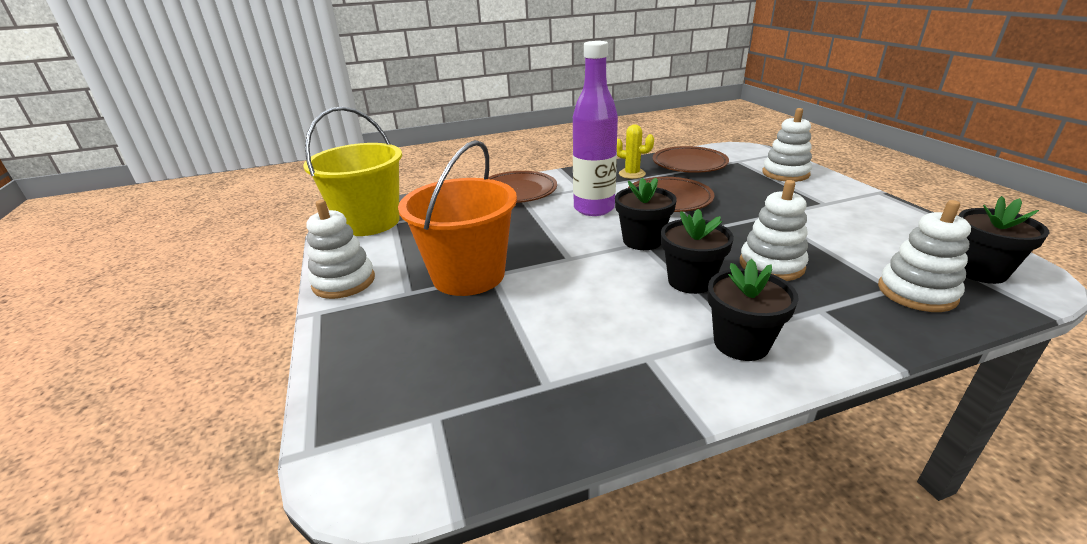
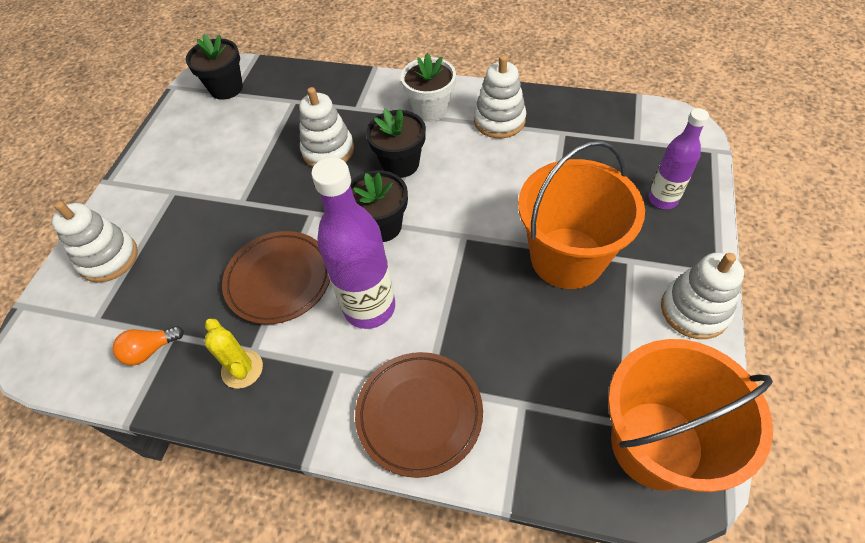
camera: 145 degrees left, 25 degrees up
yellow bucket [303,106,402,236] -> orange bucket [608,339,773,492]
brown plate [653,146,729,173] -> orange light bulb [113,326,184,366]
black flower pot [707,259,799,361] -> white flower pot [401,53,456,122]
white stacking toy [878,200,971,312] -> white stacking toy moved to [474,55,526,138]
none -> purple bottle [648,108,709,209]

